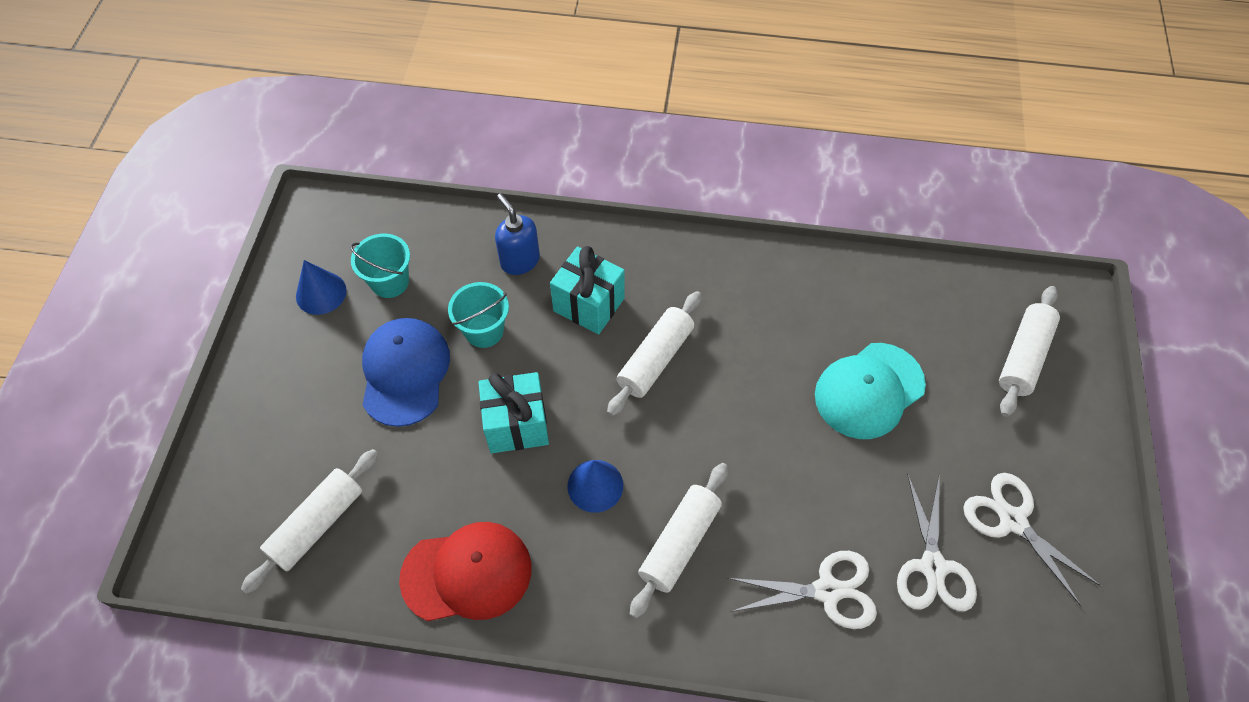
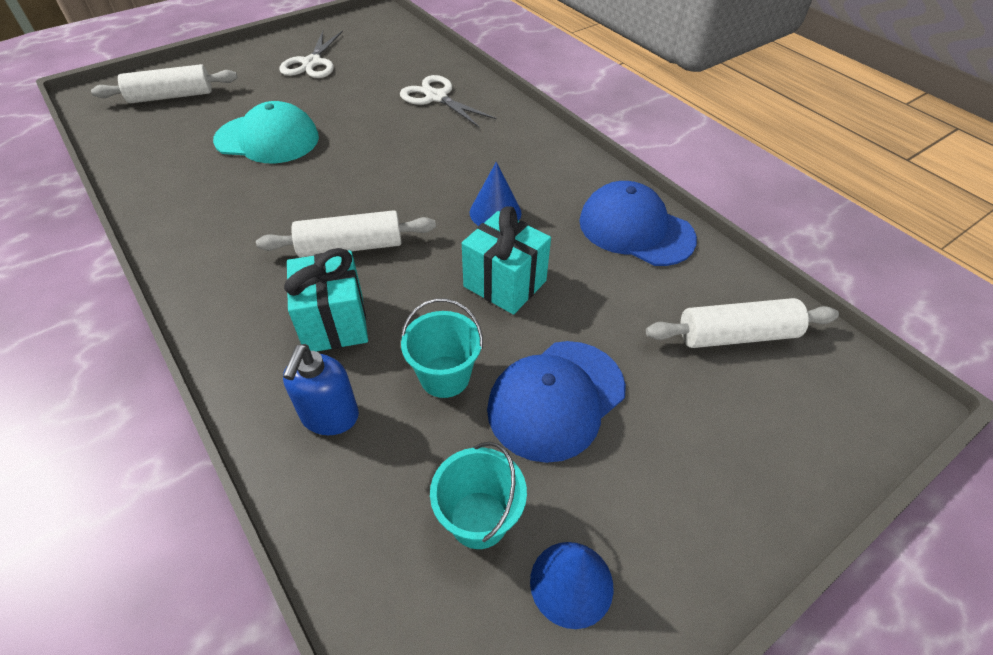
camera: 135 degrees left, 10 degrees down
red cap [399,522,531,621] -> blue cap [579,181,697,266]
white rolling pin [629,463,728,619] -> none
white scissors [897,474,977,611] -> none

